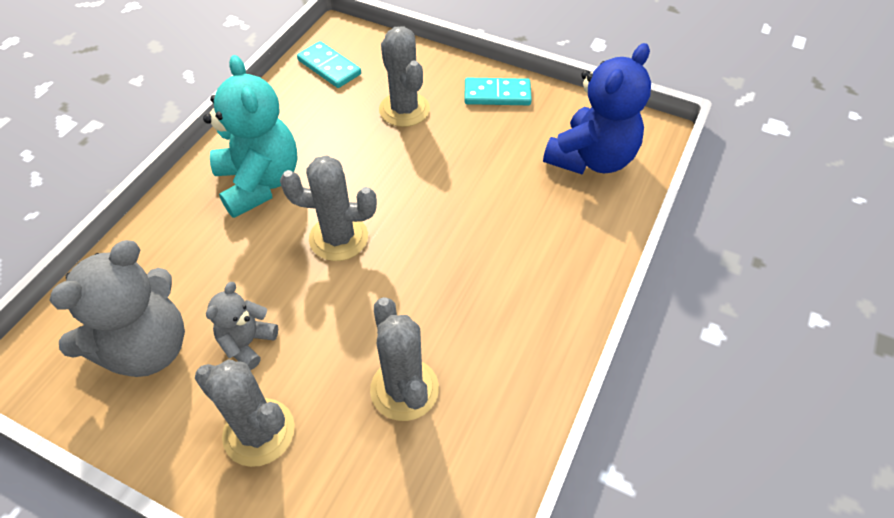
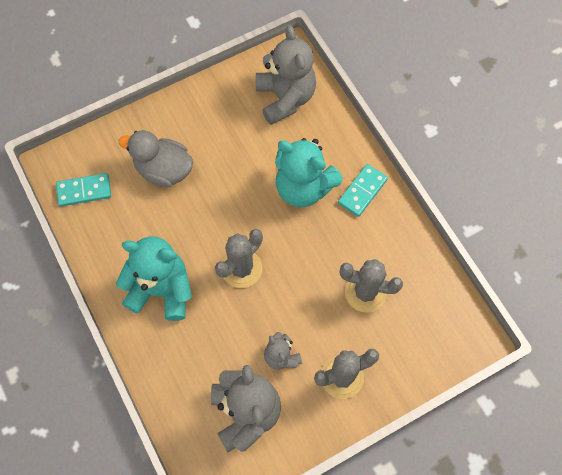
camera: 55 degrees left, 15 degrees up
grey cactus [379,26,430,127] -> grey duck [118,130,193,187]
turquoise domino [464,78,532,105] -> turquoise domino moved to [338,164,388,217]
blue teddy bear [543,43,651,174] -> grey teddy bear [256,26,316,125]
none -> turquoise teddy bear [275,138,343,207]

